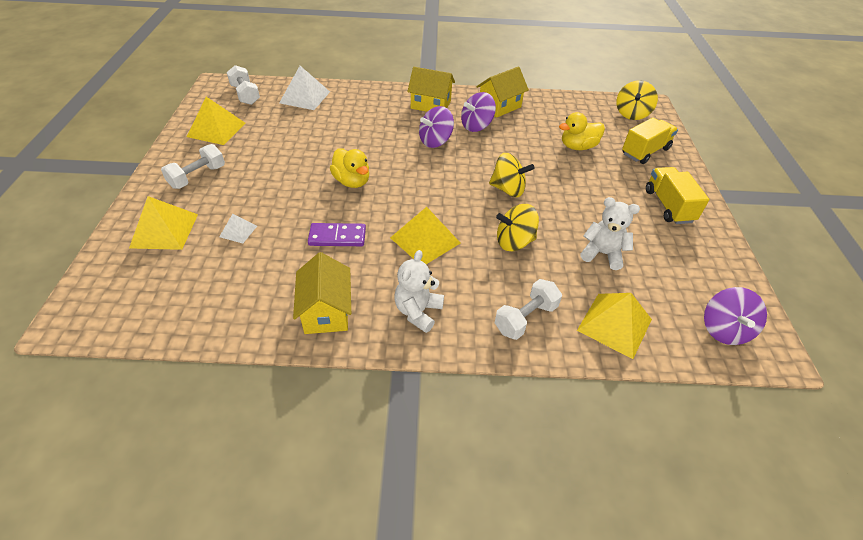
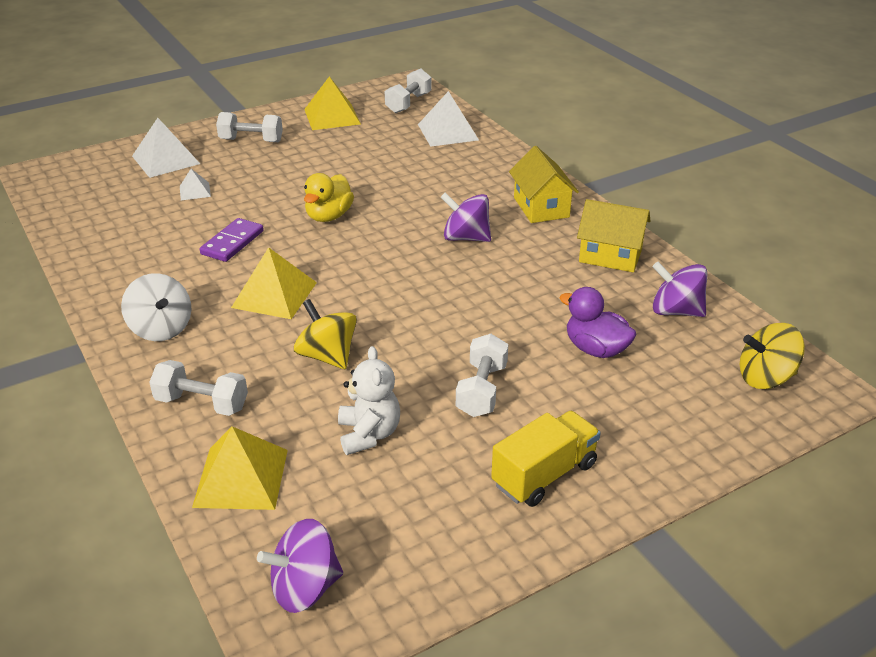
camera: 60 degrees right, 10 degrees down
yellow pyramid [129,196,198,250] -> white pyramid [132,118,200,178]
yellow house [293,252,351,334] -> none
purple domino [308,223,366,246] -> purple domino turned 60 degrees clockwise [200,218,264,262]
white teddy bear [394,250,444,333] -> white spinning top [121,273,191,341]
purple spinning top [461,92,496,132] -> purple spinning top moved to [652,262,707,317]
yellow spinning top [489,153,535,197] -> none
yellow duck [559,112,605,150] -> purple duck [559,287,637,358]
yellow truck [622,118,678,164] -> none
none -> white dumbbell [456,334,508,417]

